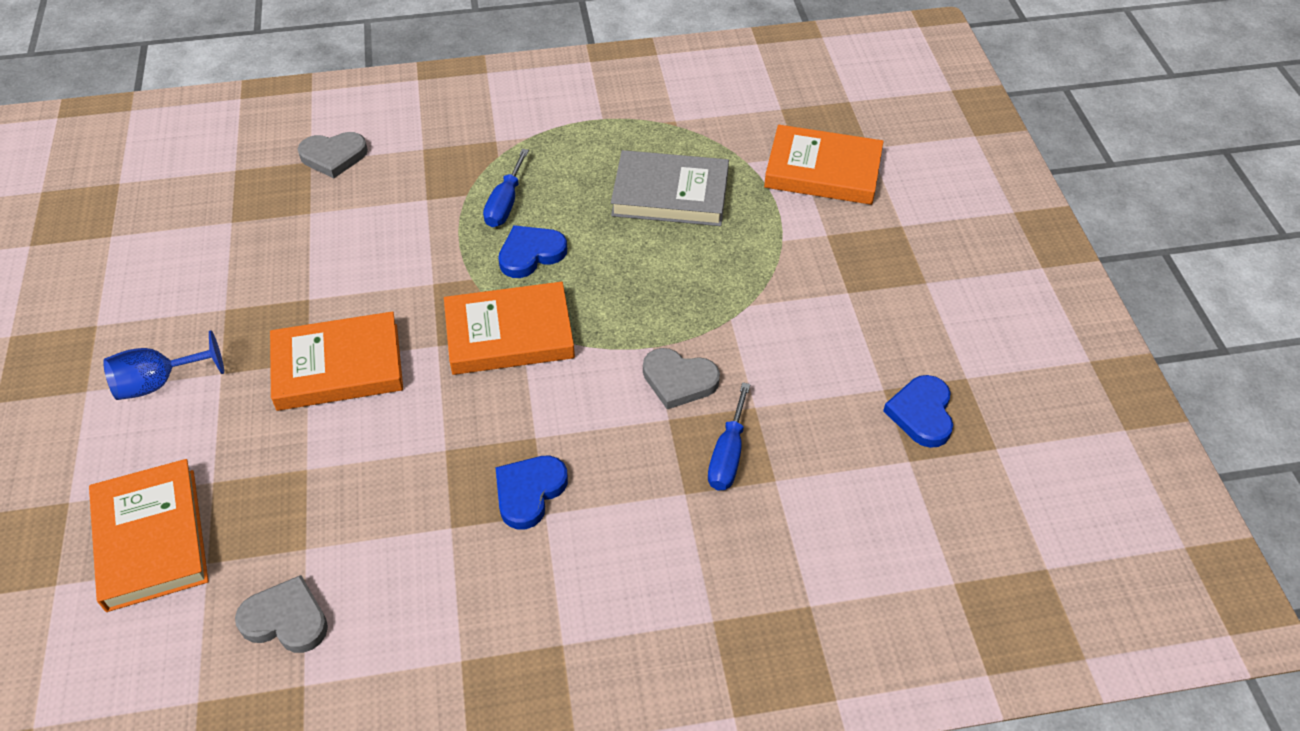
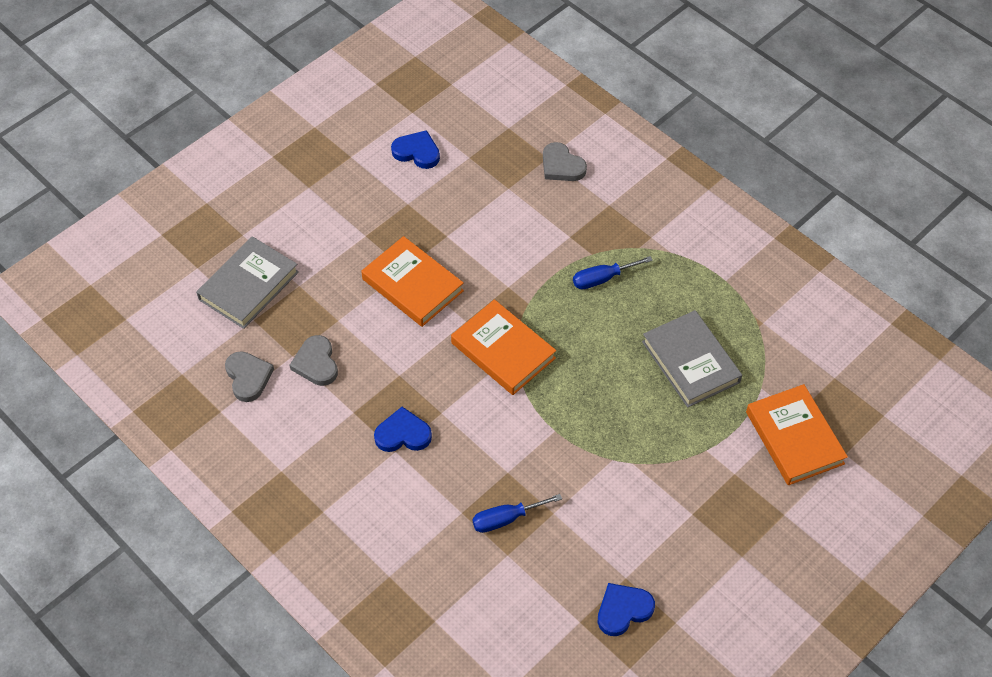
camera: 55 degrees right, 5 degrees up
orange book [89,459,209,612] -> grey book [196,236,299,329]
blue goblet [103,331,224,400] -> none
blue heart [498,225,567,278] -> blue heart moved to [391,130,440,169]
grey heart [643,348,720,409] -> grey heart moved to [289,335,338,386]

